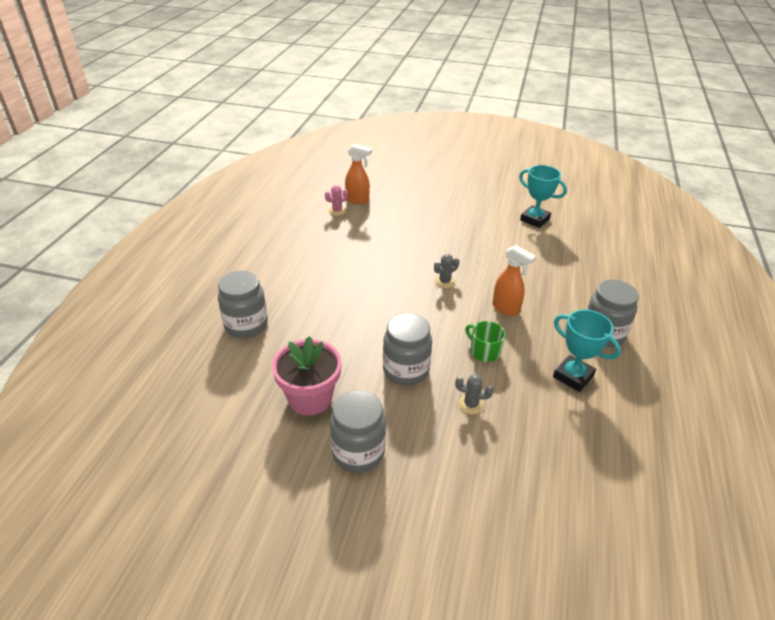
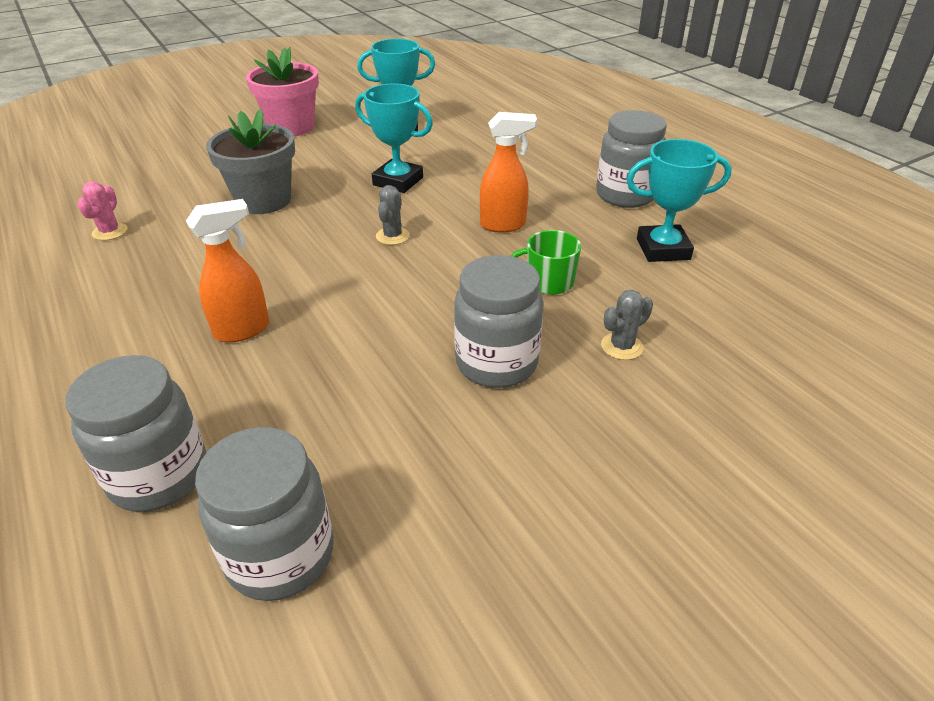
camera: 45 degrees left, 0 degrees up
pink flower pot [272,336,342,416] -> pink flower pot moved to [246,47,319,136]
grey jar [330,390,386,473] -> grey jar moved to [195,427,334,601]
orange spray bottle [345,144,372,205] -> orange spray bottle moved to [186,199,269,343]
none -> grey flower pot [206,109,295,214]
none -> turquoise trophy [355,83,433,193]

